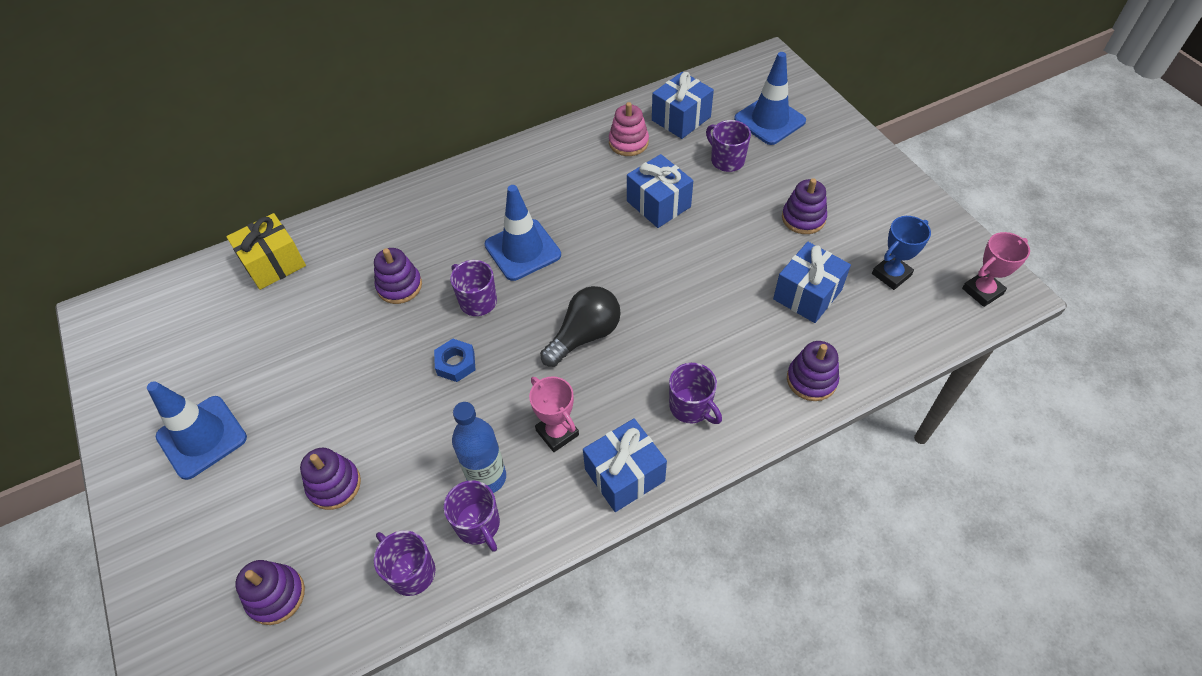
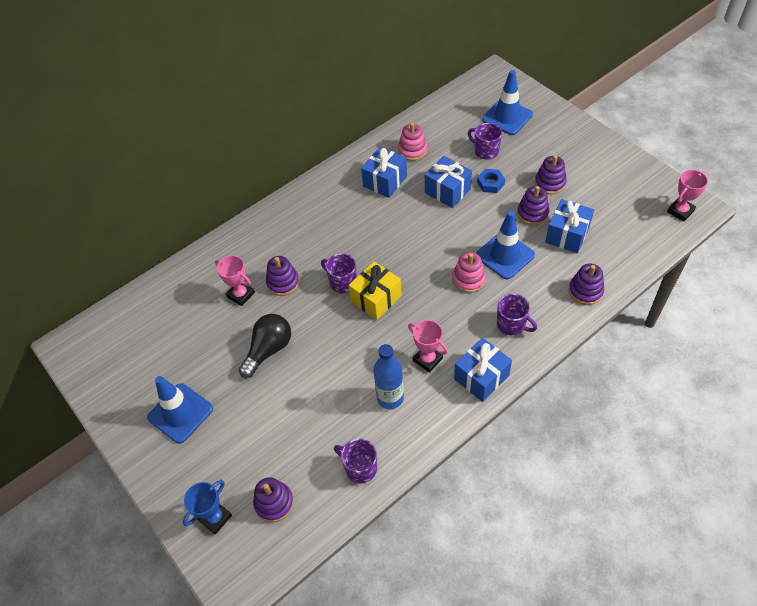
camera: 10 degrees left, 0 degrees up
yellow gift [226,213,306,290] -> yellow gift moved to [349,261,402,320]
purple stacking toy [300,448,361,510] -> purple stacking toy moved to [517,186,550,225]
blue nut [434,339,476,382] -> blue nut moved to [477,169,505,193]
purple mug [444,480,500,552] -> none
blue traffic cone [485,185,561,281] -> blue traffic cone moved to [476,211,535,279]
black light bulb [540,286,621,367] -> black light bulb moved to [239,314,291,378]
blue gift [652,72,714,139] -> blue gift moved to [361,147,407,198]
blue trophy [872,216,931,290] -> blue trophy moved to [183,480,232,534]
none -> pink trophy [215,255,255,306]
none -> pink stacking toy [452,252,486,293]

